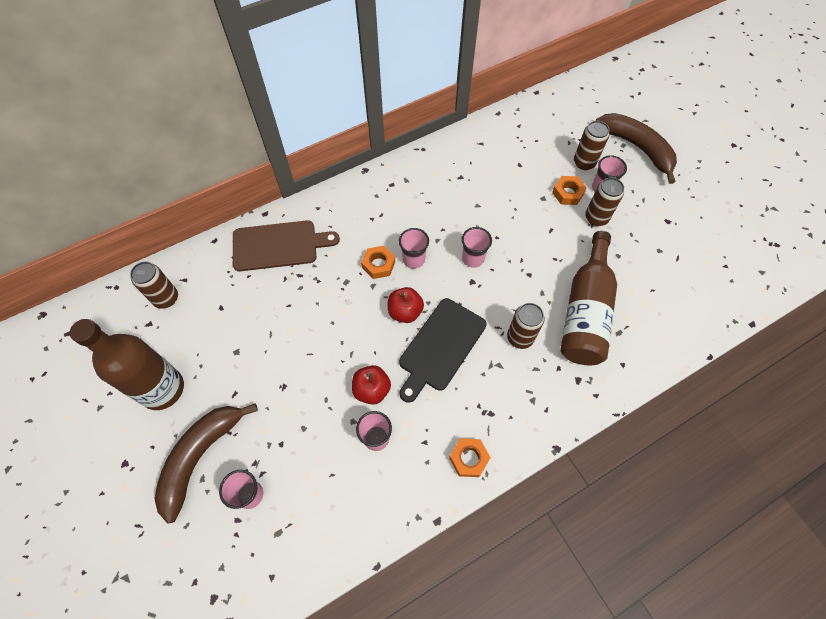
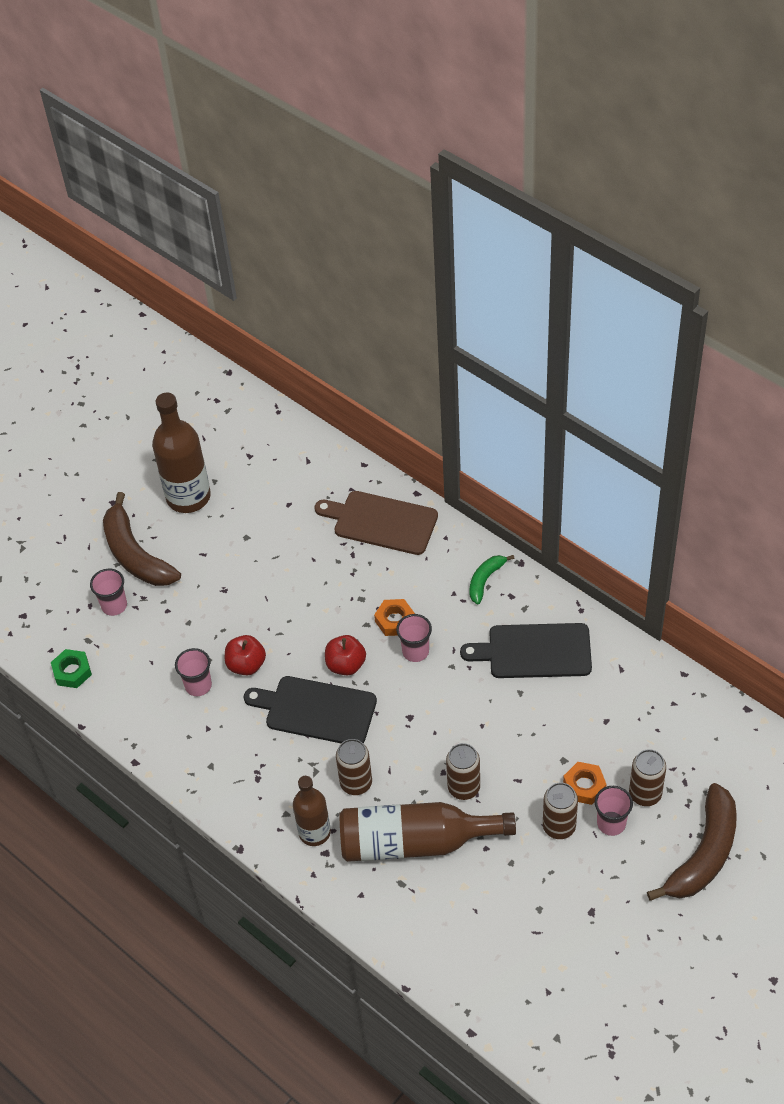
camera: 75 degrees right, 10 degrees down
brown can [130,262,178,309] -> brown can moved to [446,743,480,800]
brown banana [154,403,258,524] -> brown banana turned 135 degrees counterclockwise [103,492,181,586]
brown cutting board [233,220,340,271] -> brown cutting board turned 135 degrees clockwise [314,491,438,555]
orange nut [449,438,491,477] -> none
pink cup [462,227,492,268] -> none
none -> green nut [51,649,92,688]
none -> brown bottle [293,776,331,846]
none -> black cutting board [460,623,592,678]
none -> green banana [470,555,515,604]

